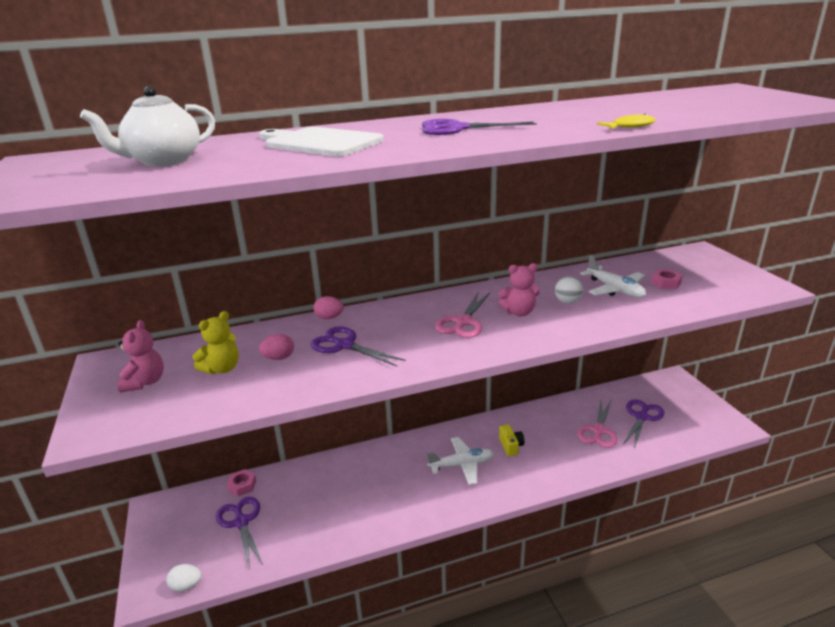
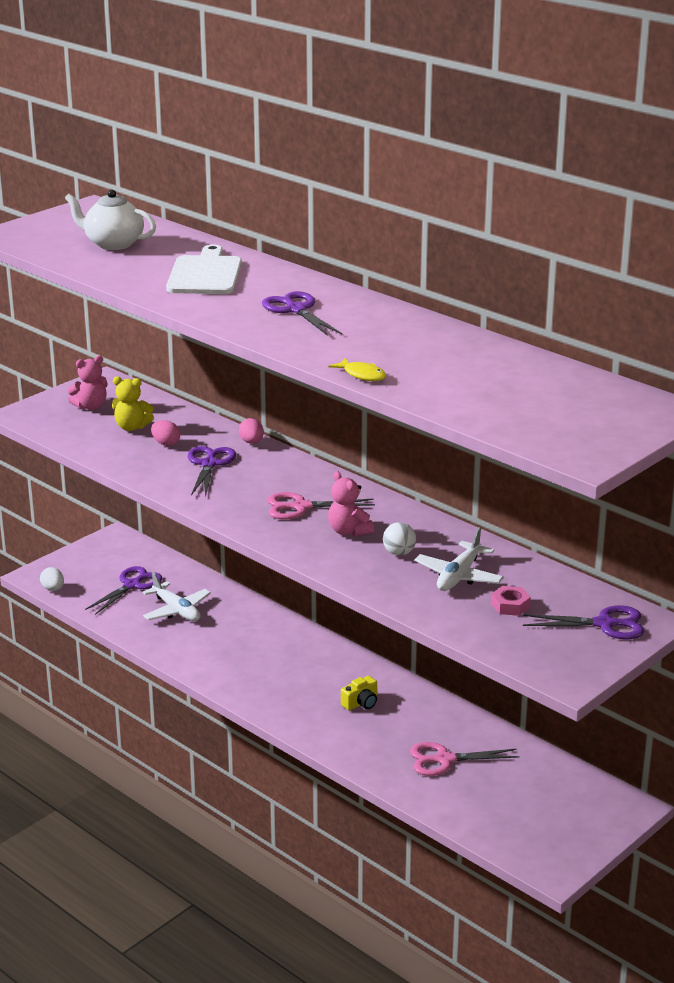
camera: 60 degrees right, 0 degrees up
pink nut [227,469,256,496] -> none
white plane [427,437,494,485] -> white plane moved to [143,572,211,621]
purple scissors [623,399,664,449] -> purple scissors moved to [522,605,644,640]

